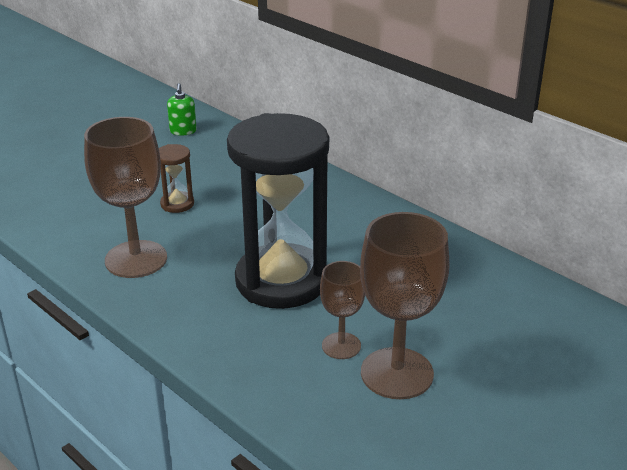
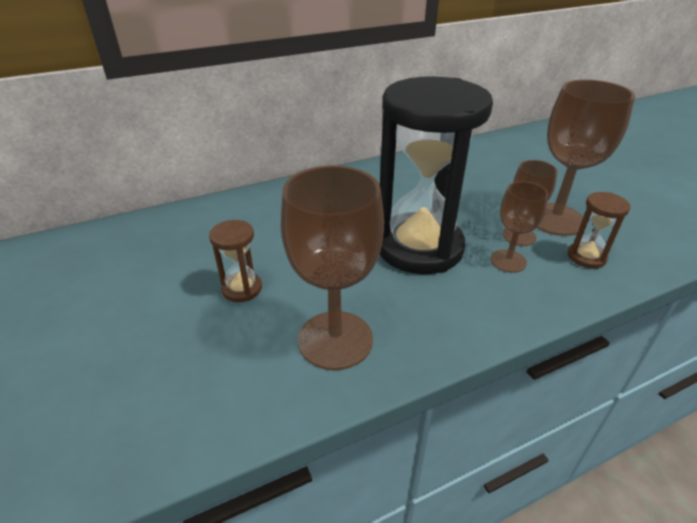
camera: 70 degrees left, 5 degrees up
green soap dispenser [167,83,197,136] -> none
none -> brown goblet [491,181,548,273]
none -> brown hourglass [568,192,631,269]

